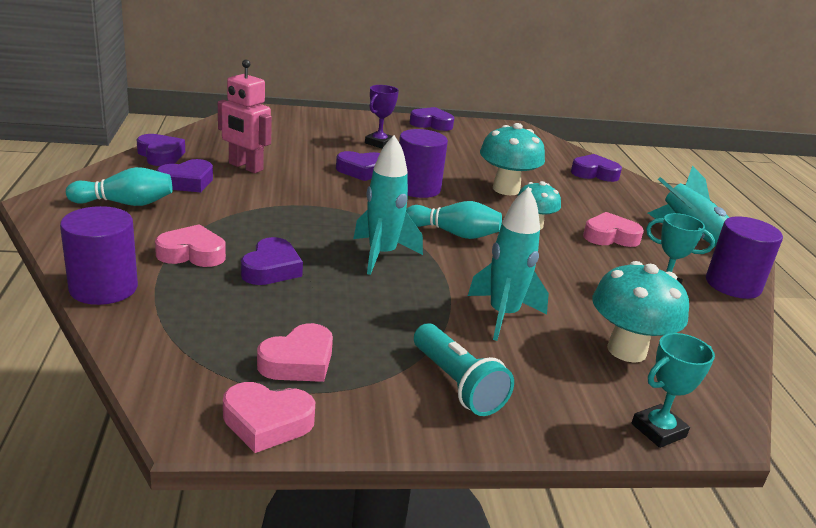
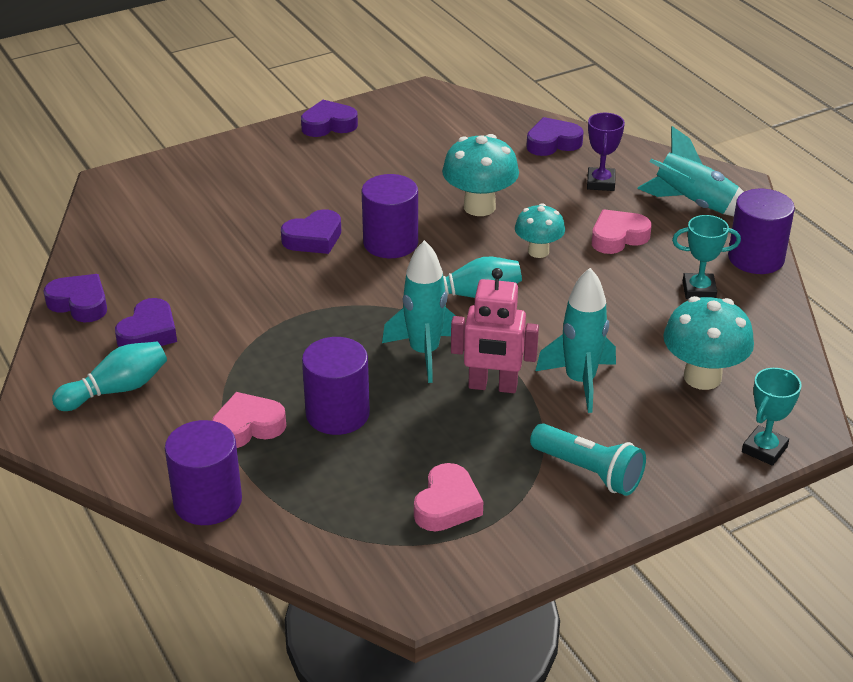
camera: 20 degrees left, 10 degrees up
pink robot [218,60,272,173] -> pink robot moved to [451,268,539,393]
pink heart [223,382,315,453] -> none
purple heart [241,237,303,285] -> purple cylinder [302,337,370,435]
purple trophy [365,85,399,148] -> purple trophy moved to [587,113,625,191]

